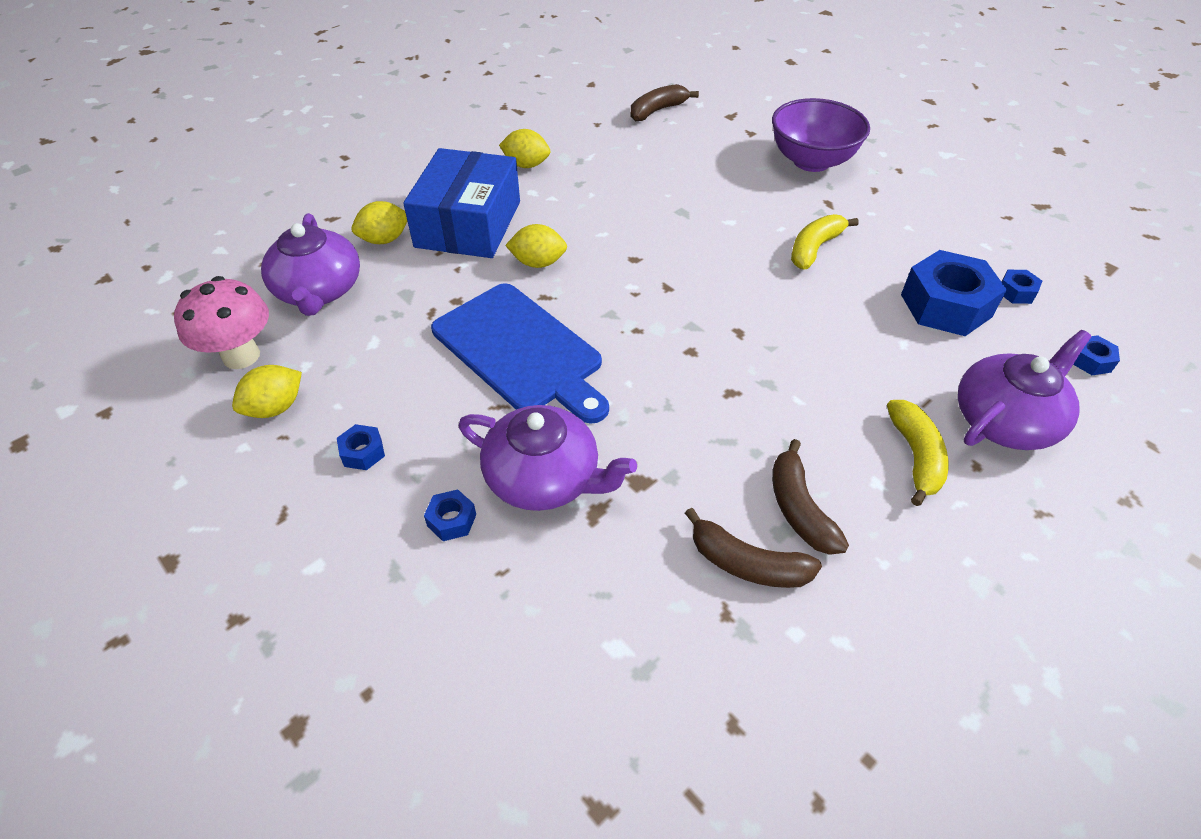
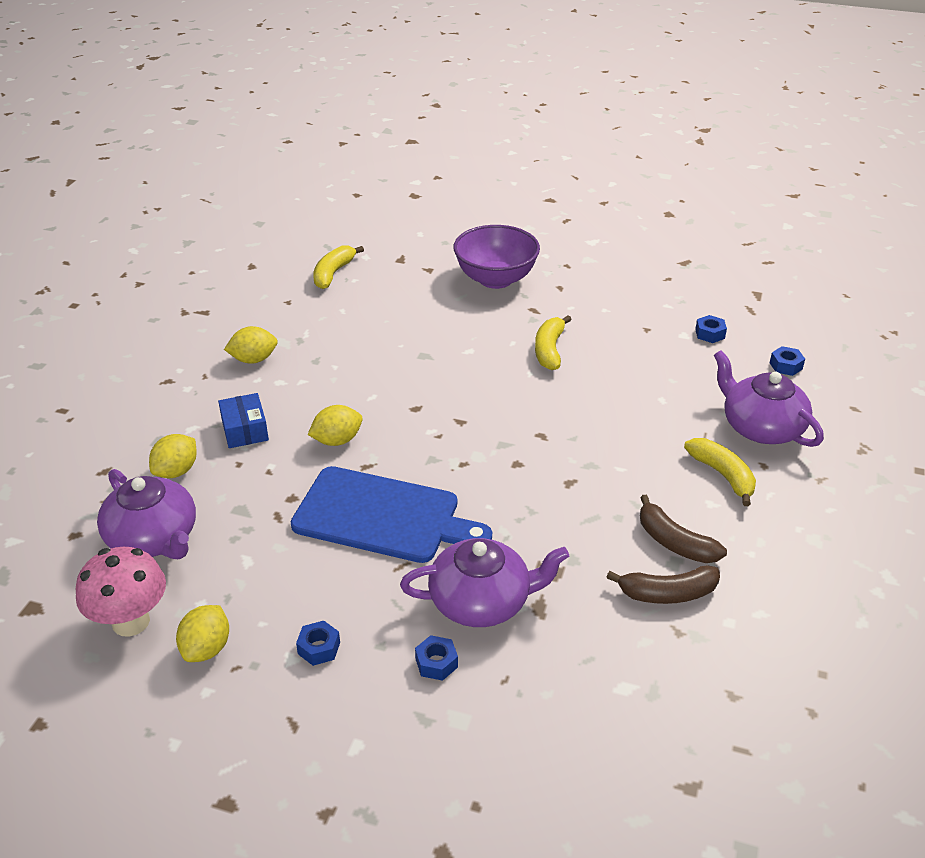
camera: 30 degrees left, 10 degrees down
blue box [403,148,520,258] -> blue box [218,393,269,448], size x0.49
brown banana [631,84,699,121] -> yellow banana [313,245,364,289]
blue nut [901,250,1007,336] -> none
purple teapot [958,330,1091,450] -> purple teapot turned 60 degrees counterclockwise [714,350,824,447]

